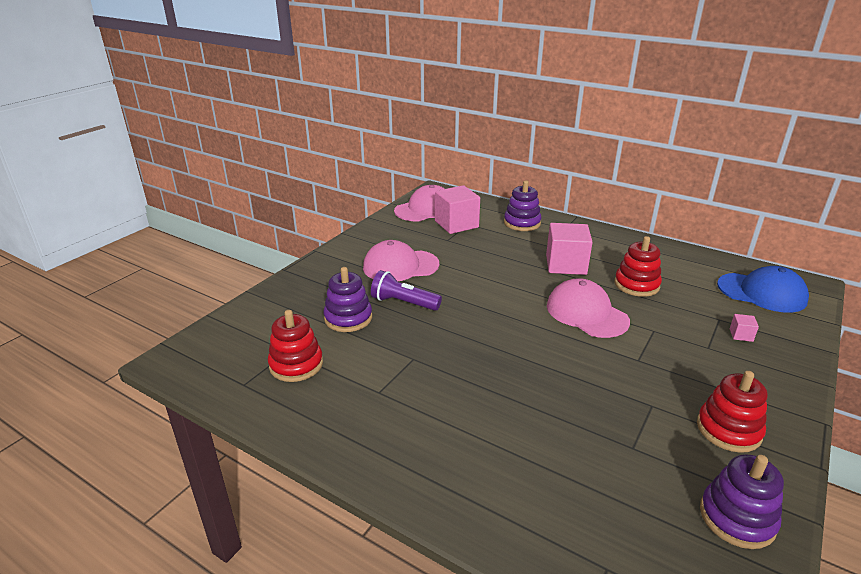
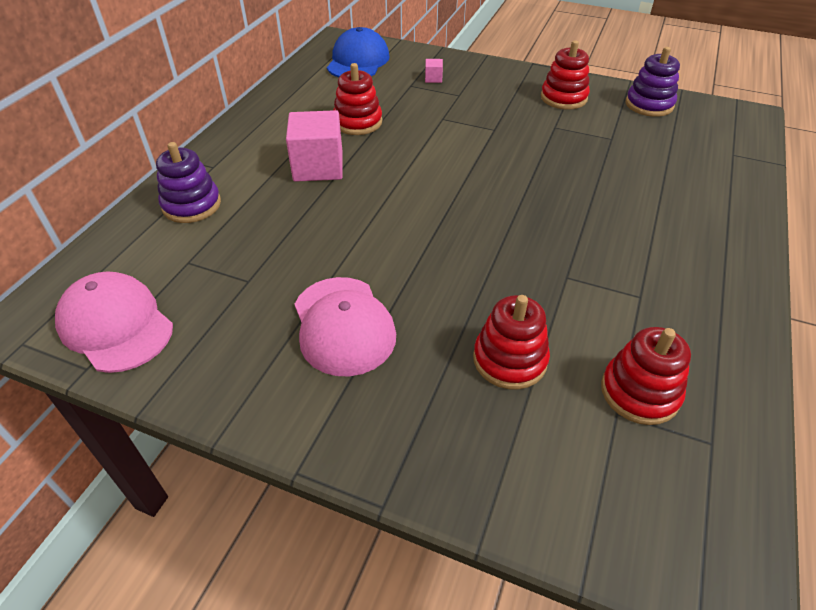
camera: 100 degrees left, 15 degrees up
purple stacking toy [323,267,372,332] -> red stacking toy [473,295,550,389]
purple flashlight [371,270,442,311] -> none
pink cube [435,185,480,234] -> none
pink cap [547,278,630,338] -> none

